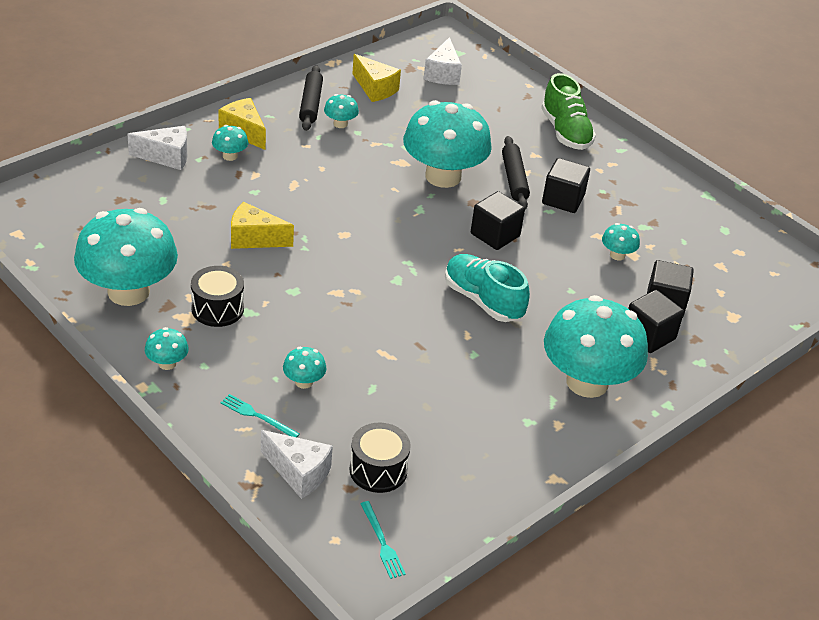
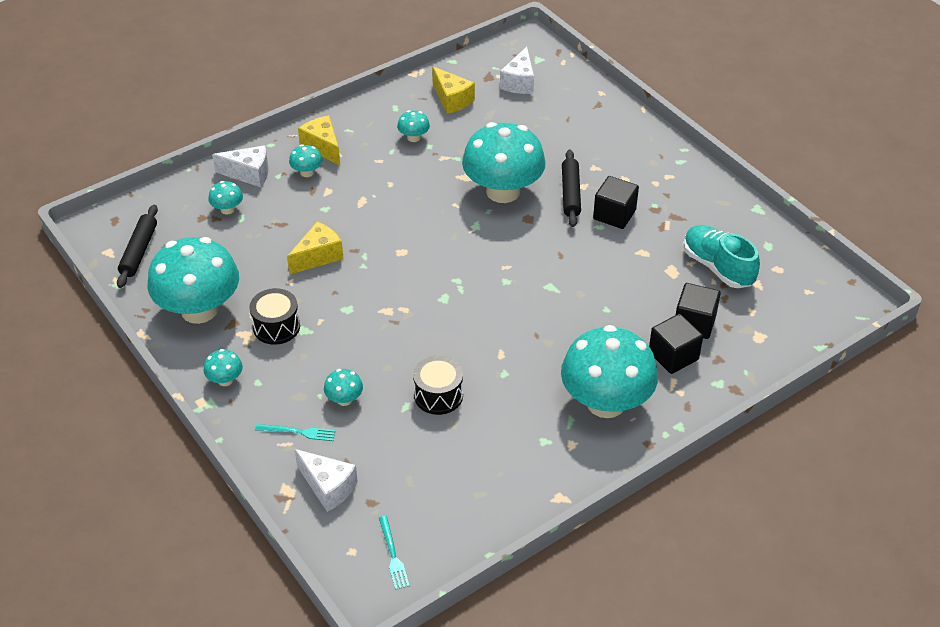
camera: 10 degrees right, 5 degrees up
turquoise fork [221,394,300,437] -> turquoise fork turned 150 degrees clockwise [255,424,336,441]
yellow cheese [231,202,294,249] -> yellow cheese turned 120 degrees clockwise [287,222,343,275]
black rolling pin [299,65,323,131] -> black rolling pin moved to [117,205,158,288]
black drum [349,423,411,493] -> black drum moved to [413,355,463,415]
turquoise shoe [445,254,530,322] -> turquoise shoe moved to [684,225,760,288]
black cube [471,191,525,250] -> none
green shoe [541,73,596,150] -> none
turquoise mushroom [602,223,640,260] -> turquoise mushroom moved to [208,181,243,214]

